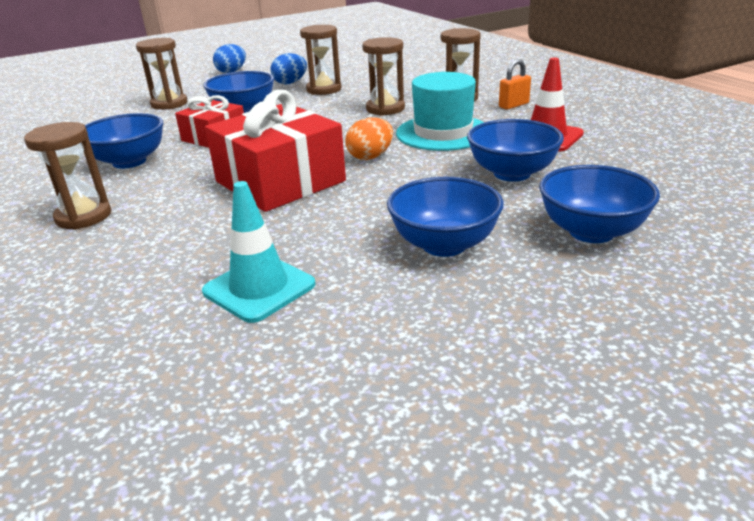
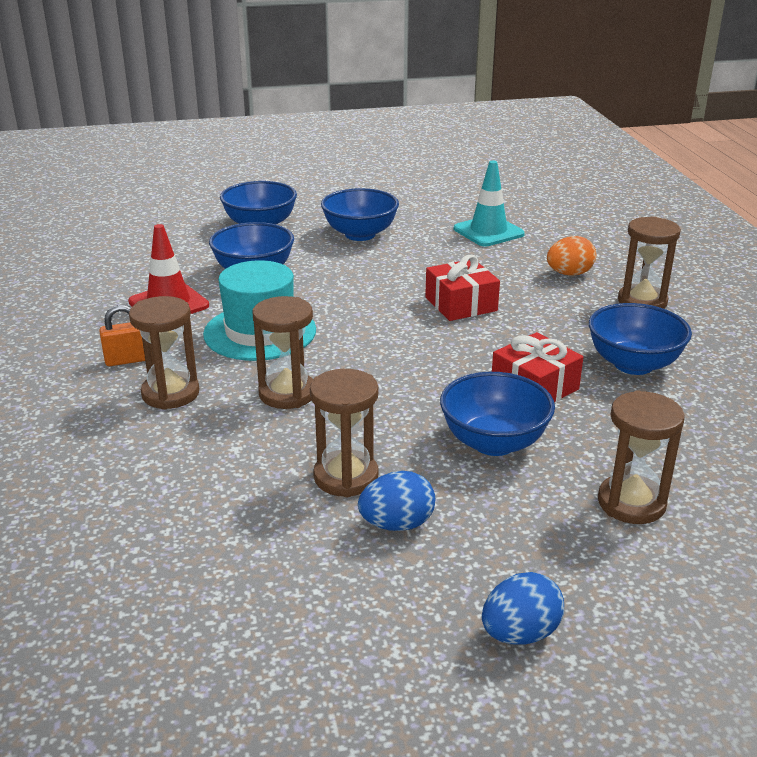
camera: 165 degrees left, 0 degrees up
red gift [205,90,346,212] -> red gift [425,255,500,321], size x0.58
orange egg [345,117,393,160] -> orange egg moved to [547,236,596,276]

